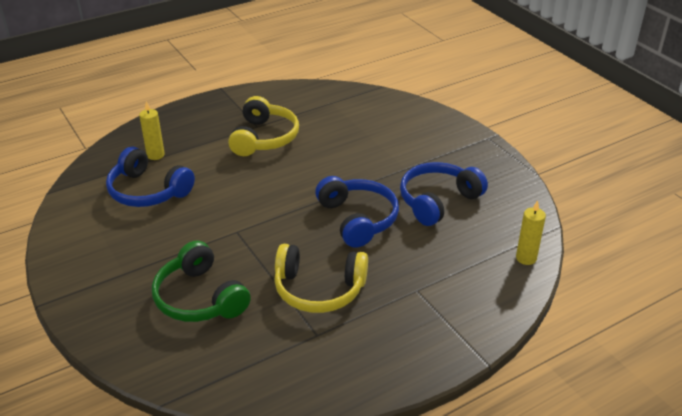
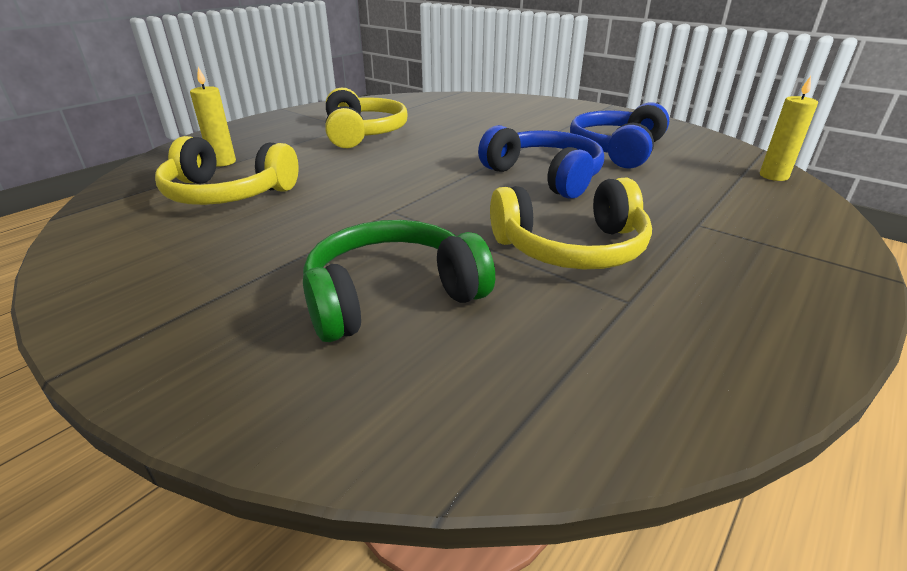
camera: 20 degrees left, 5 degrees down
blue headphones [106,147,195,207] -> yellow headphones [155,136,299,205]
green headphones [152,240,251,322] -> green headphones turned 120 degrees clockwise [303,220,495,342]

